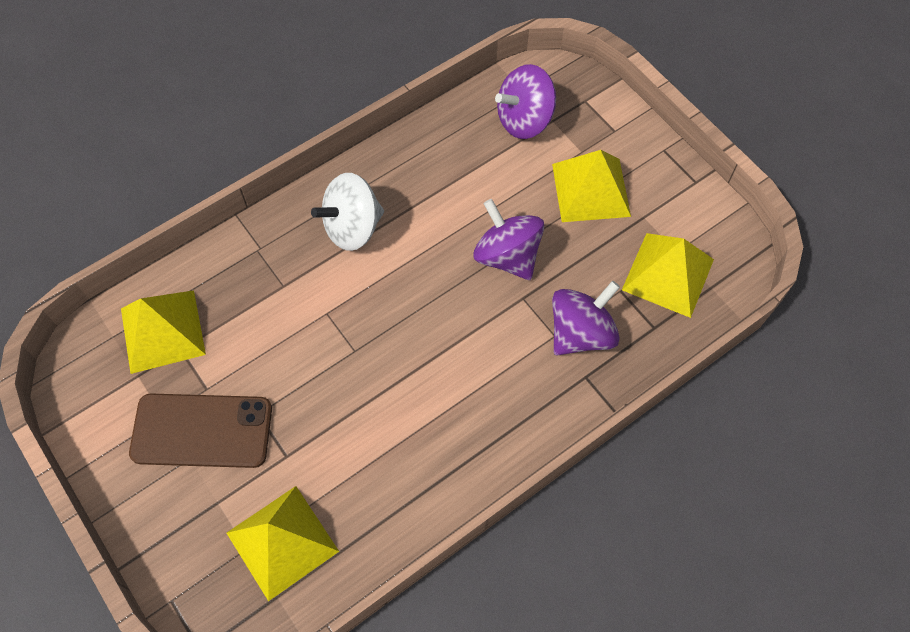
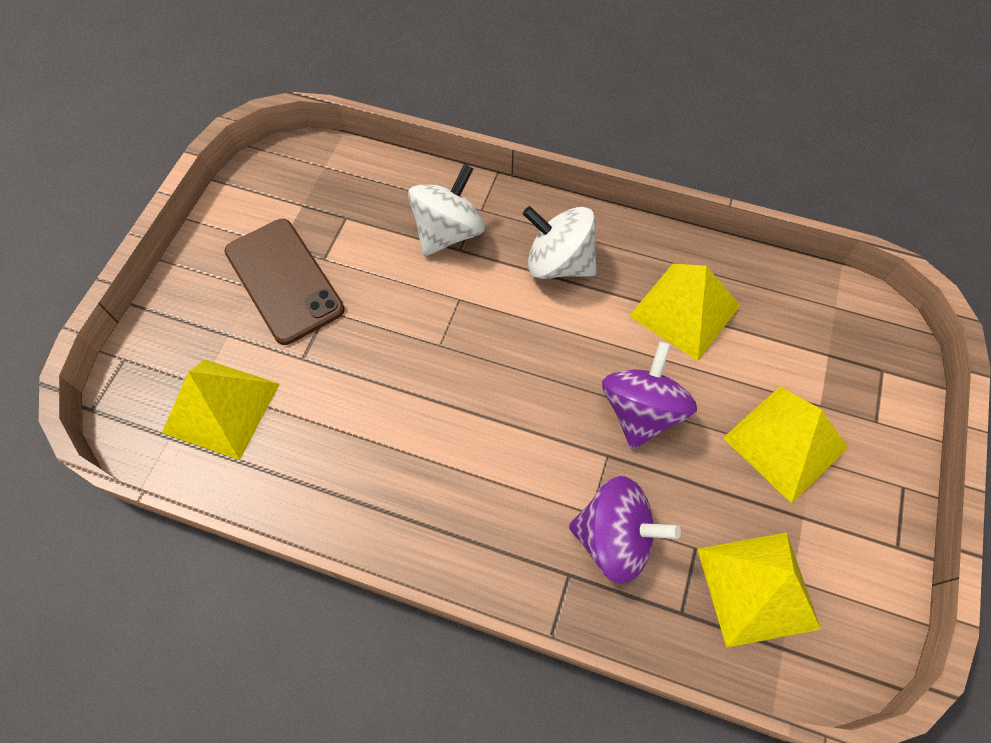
camera: 55 degrees right, 0 degrees up
yellow pyramid [121,290,206,374] -> yellow pyramid moved to [629,264,740,361]
purple spinning top [495,64,556,139] -> none
none -> white spinning top [408,164,485,256]

